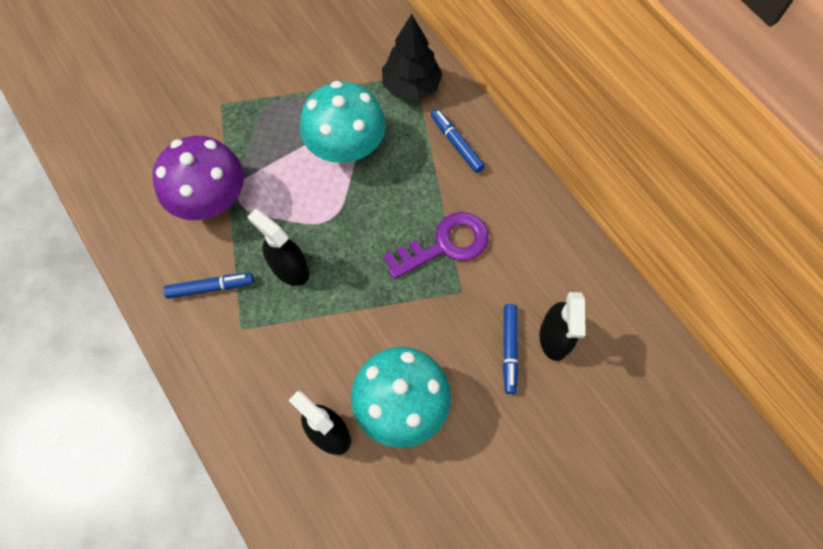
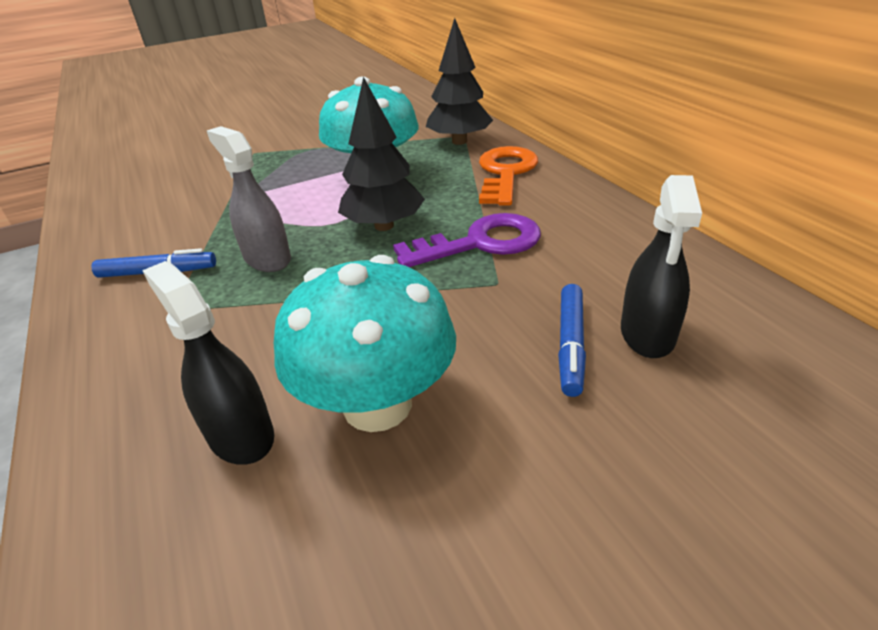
camera: 10 degrees right, 30 degrees down
purple mushroom [152,136,244,220] -> none
black spray bottle [247,209,309,286] -> grey spray bottle [207,126,291,272]
blue marker [431,109,485,173] -> orange key [479,146,538,206]
none -> black tree [338,77,425,231]

